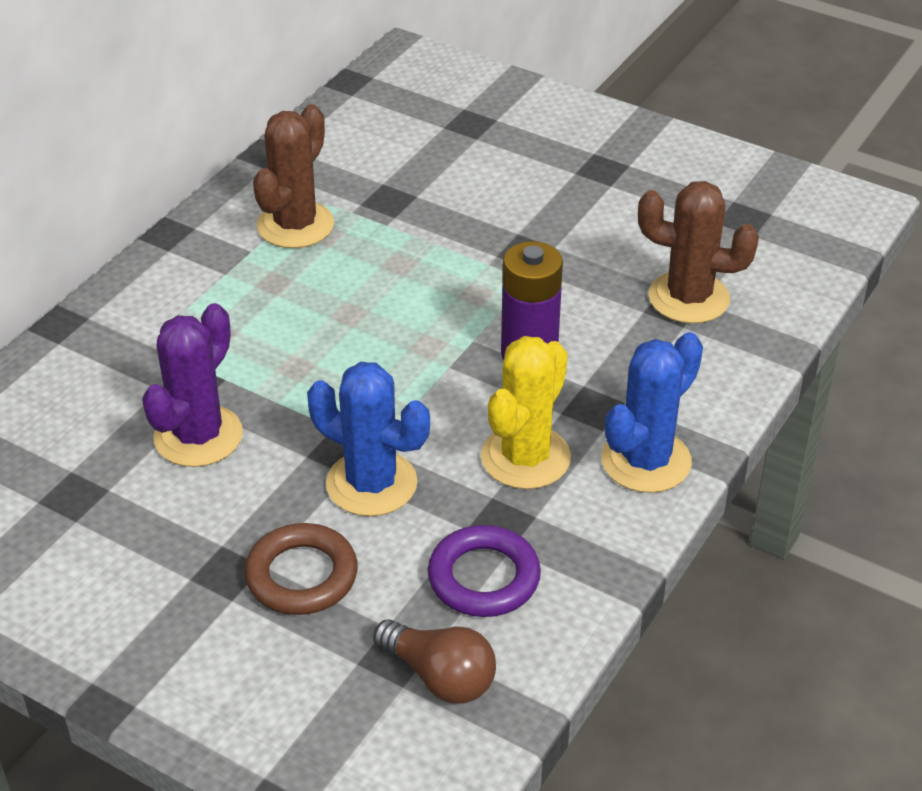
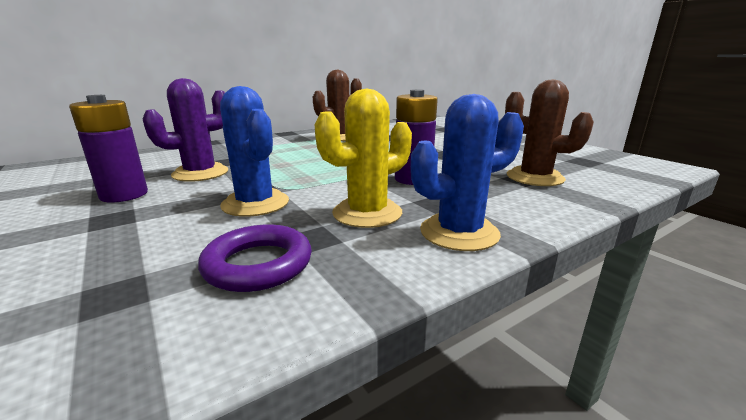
camera: 25 degrees right, 20 degrees down
brown ring [245,523,358,615] -> none
brown light bulb [373,619,496,704] -> none
none -> purple battery [69,95,148,203]

